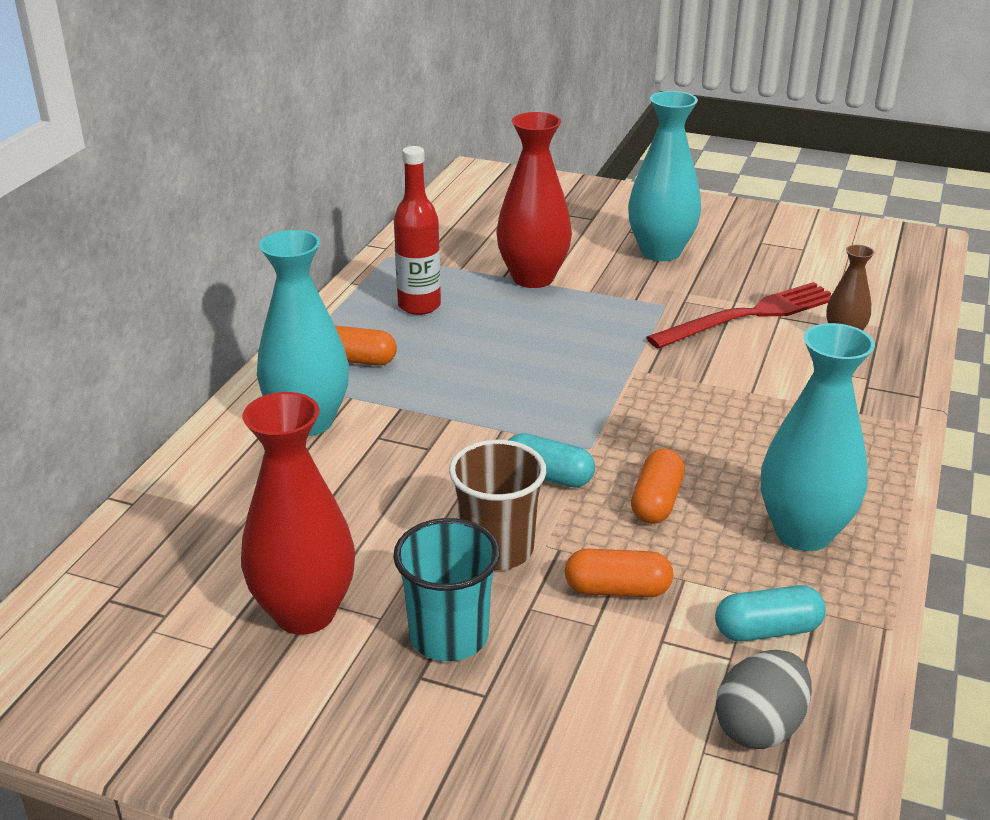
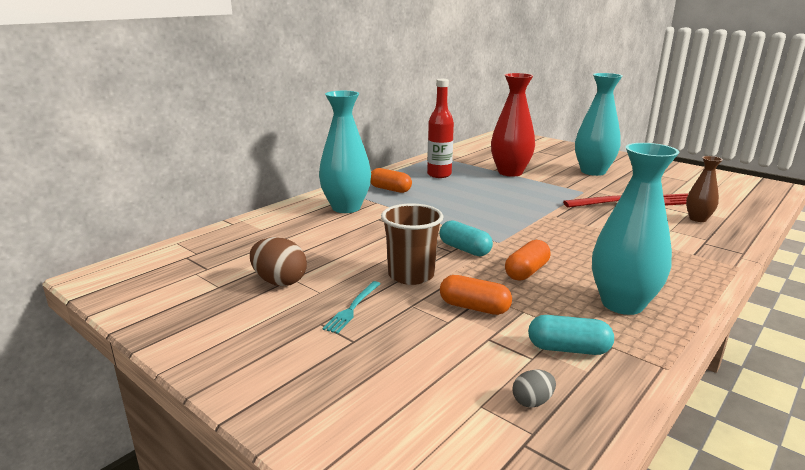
camera: 20 degrees right, 10 degrees down
red vase [241,392,355,635] -> brown egg [250,237,307,286]
turquoise cup [393,518,500,661] -> turquoise fork [322,281,381,334]
grey egg [716,650,812,749] -> grey egg [512,370,556,408], size x0.54

